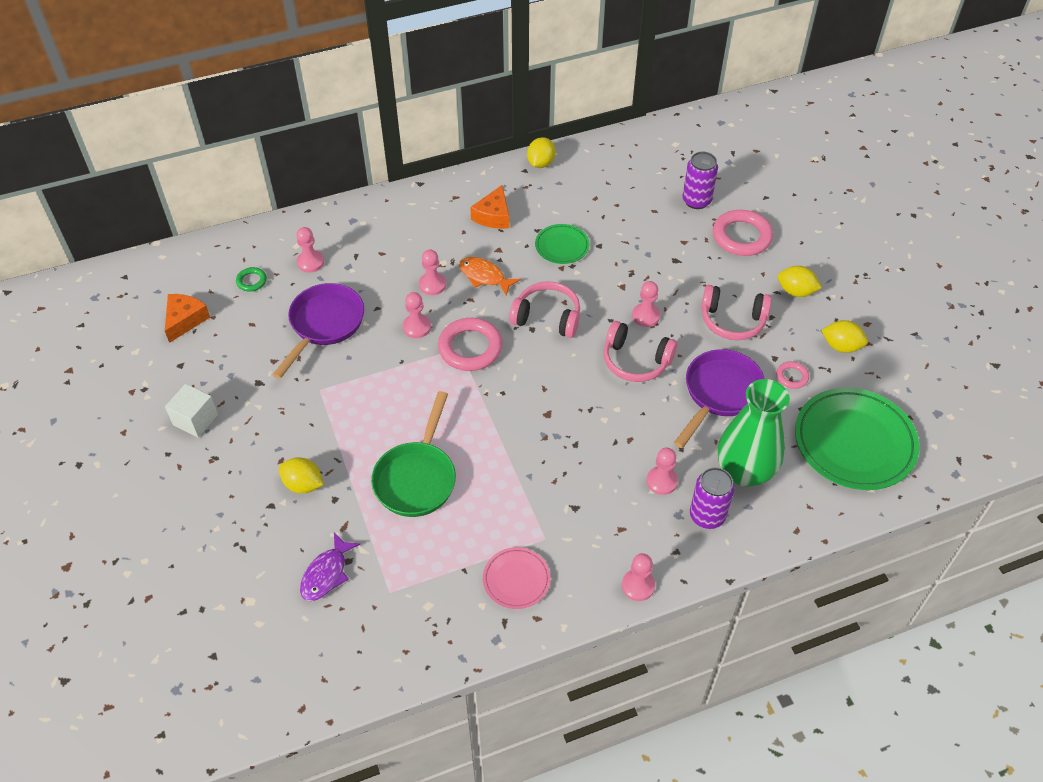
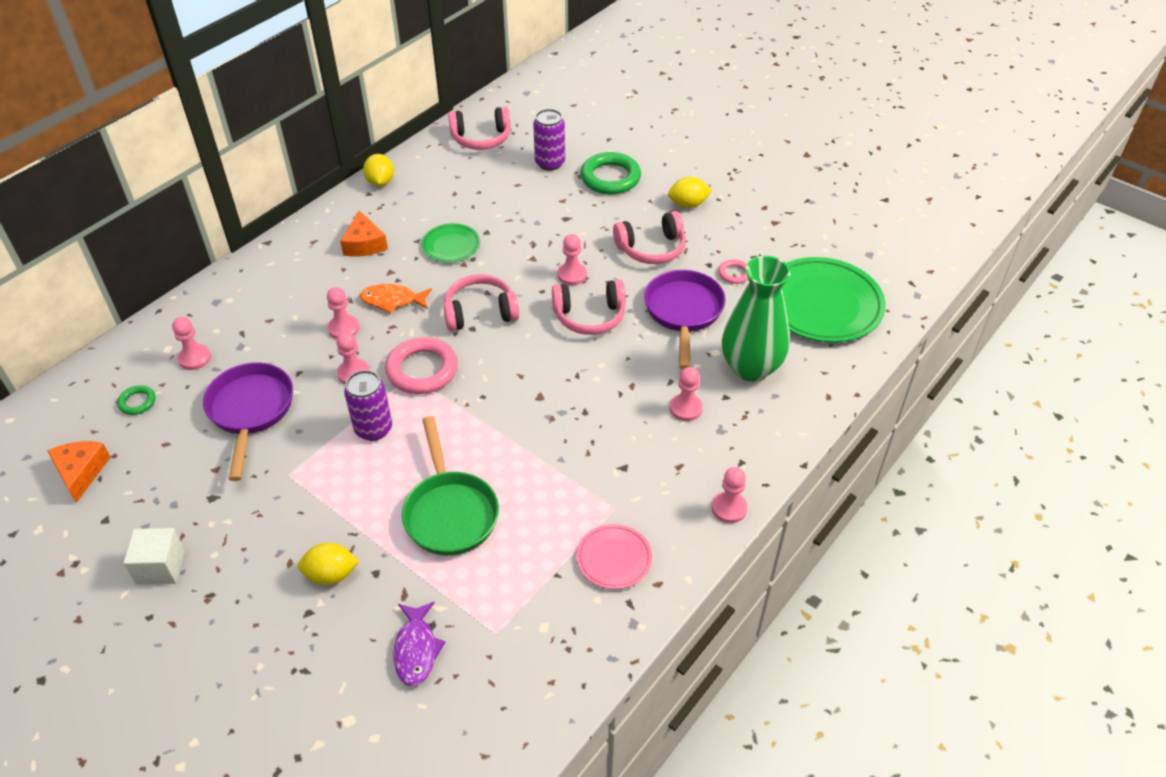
camera: 30 degrees left, 5 degrees down
purple can [690,467,735,529] -> purple can moved to [344,370,392,441]
pink ring [713,210,773,256] -> green ring [581,152,641,194]
yellow lemon [821,320,868,353] -> none
none -> pink headphones [448,107,511,150]

